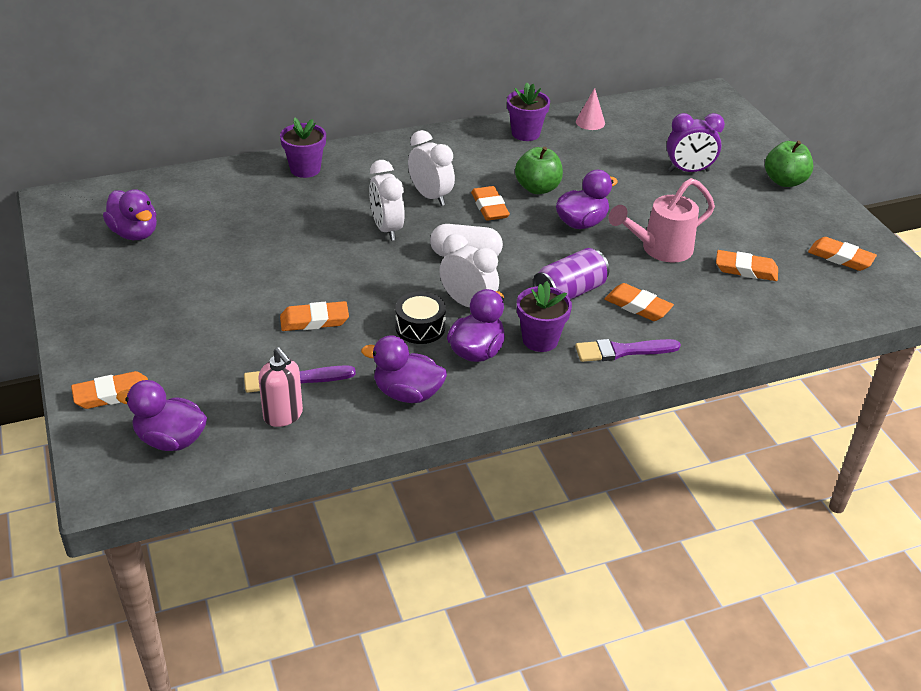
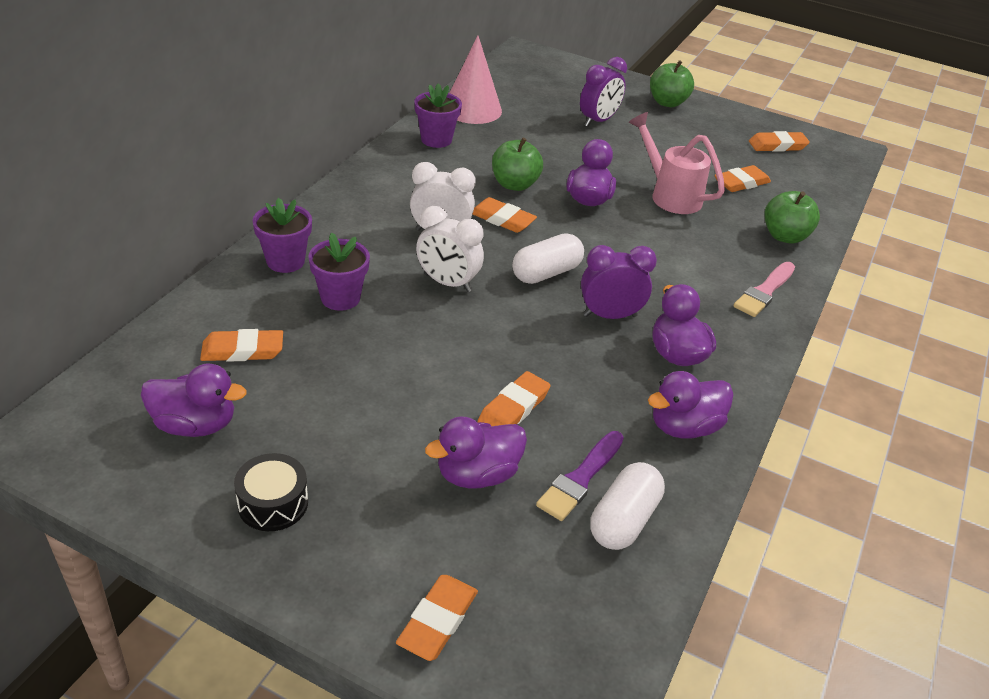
camera: 45 degrees left, 0 degrees up
purple duck [116,380,207,451] -> purple duck moved to [425,417,527,489]
pink soap dispenser [258,347,303,427] -> white capsule [590,462,665,550]
black drum [395,291,446,344] -> black drum moved to [234,453,308,531]
white clock [439,234,499,307] -> purple clock [581,245,657,319]
purple flower pot [517,281,572,352] -> purple flower pot moved to [308,232,370,311]
purple can [533,248,609,300] -> none
purple brush [575,339,681,362] -> pink brush [734,262,795,317]
pink cone [576,88,605,130] -> pink cone [450,36,502,124], size x1.91
orange eraser [604,283,674,321] -> orange eraser moved to [200,329,283,362]
pink watering can [609,178,715,263] -> pink watering can turned 120 degrees clockwise [628,112,725,214]
none -> green apple [764,191,820,244]

